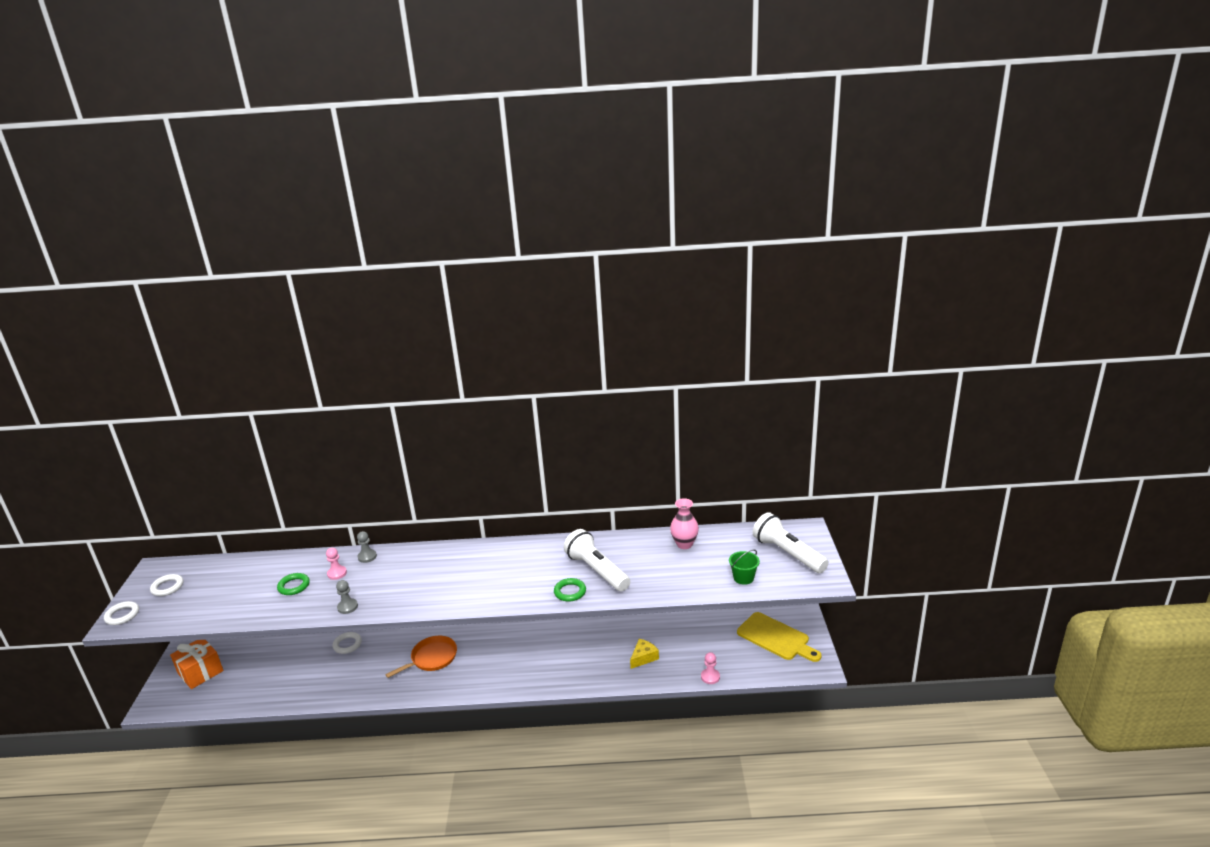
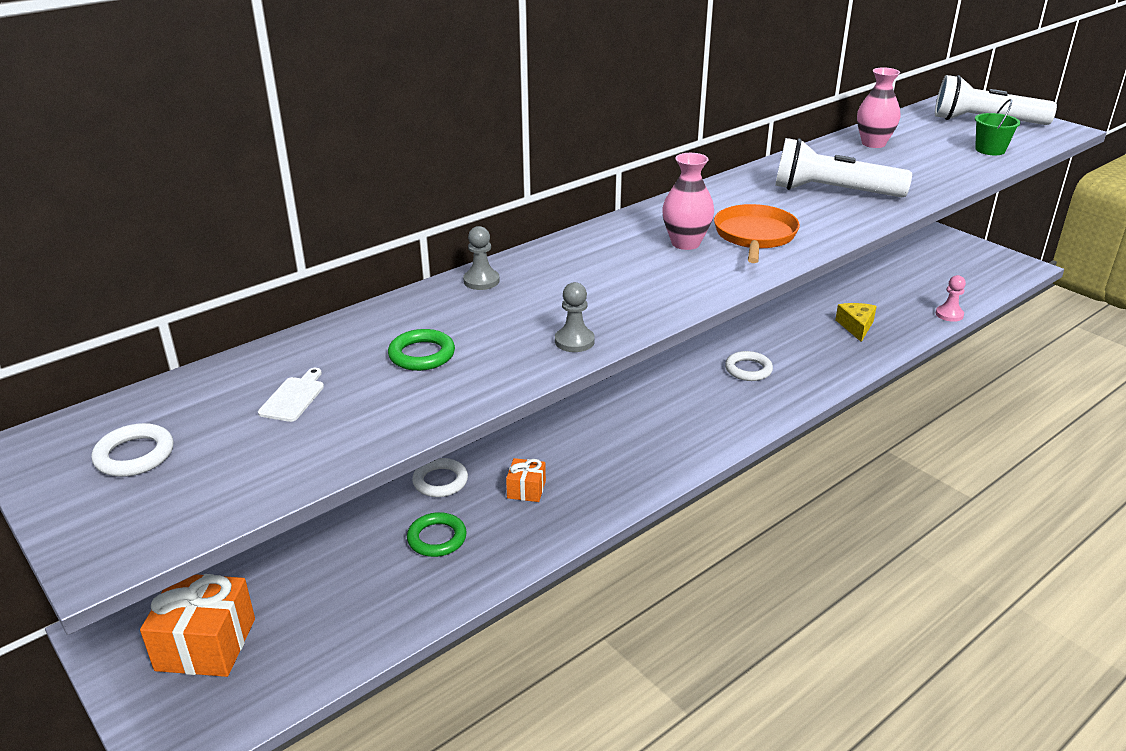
camera: 40 degrees left, 5 degrees up
white ring [104,601,139,625] -> white ring moved to [725,351,773,381]
pink pawn [326,548,347,580] -> none
orange pan [385,636,457,678] -> orange pan moved to [714,204,800,263]
green ring [554,578,586,602] -> green ring moved to [407,512,467,557]
yellow cutting board [737,612,822,662] -> none
none -> white cutting board [258,368,324,422]
none -> orange gift [506,458,546,502]
none -> pink vase [662,153,714,250]

